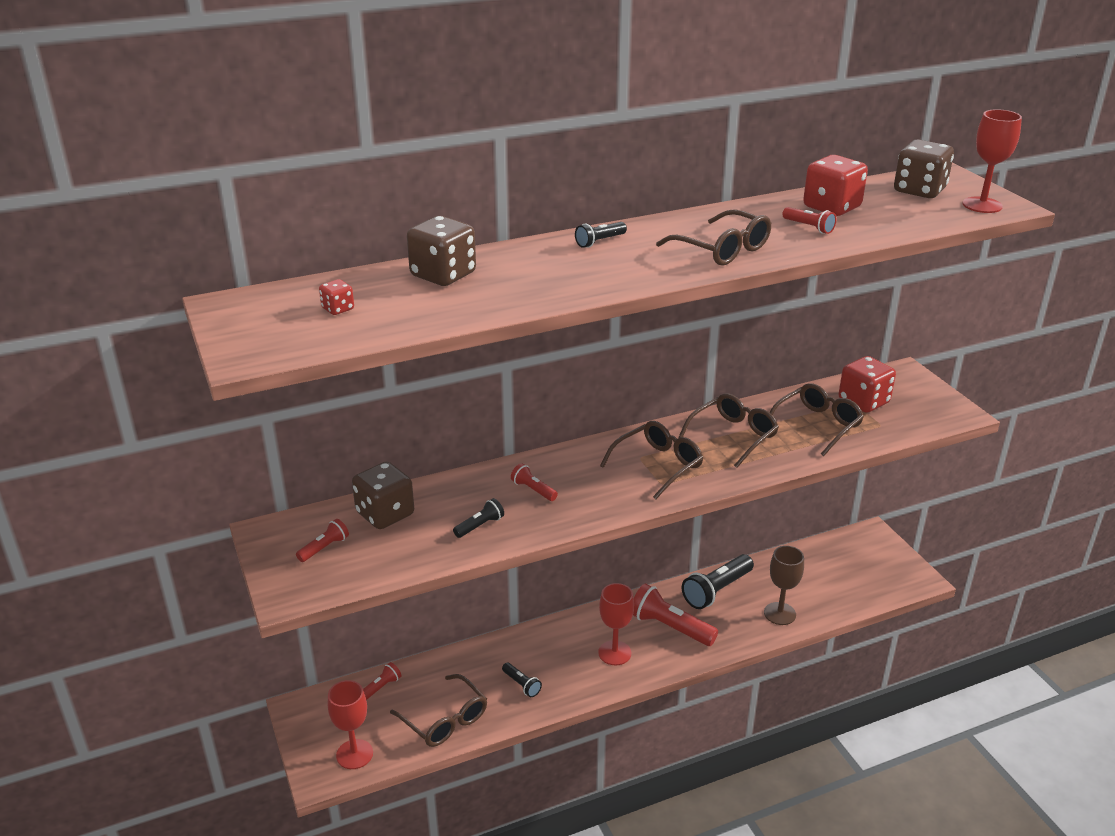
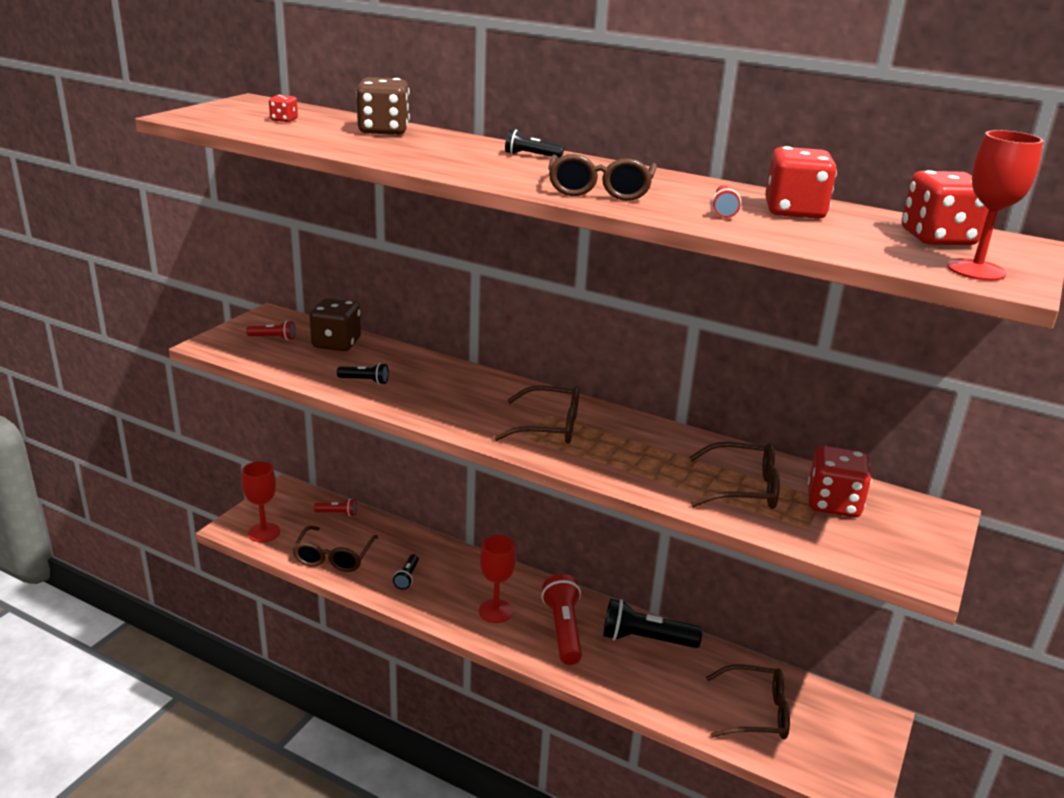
camera: 50 degrees right, 5 degrees down
red flashlight [511,463,558,501] -> none
brown glasses [678,393,779,468] -> brown glasses moved to [706,664,790,739]
brown goblet [764,546,804,625] -> none
brown dice [894,140,954,198] -> red dice [902,170,988,246]

